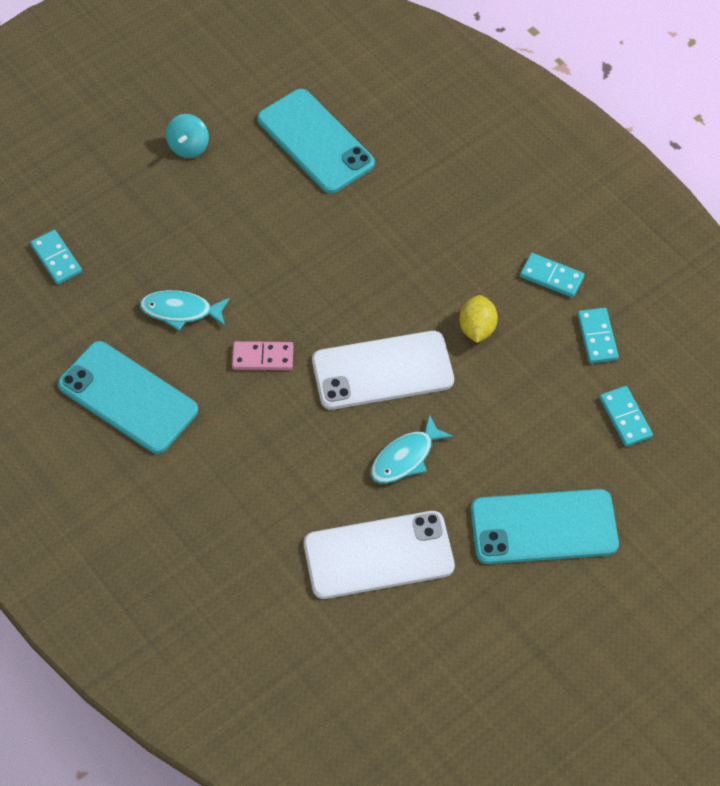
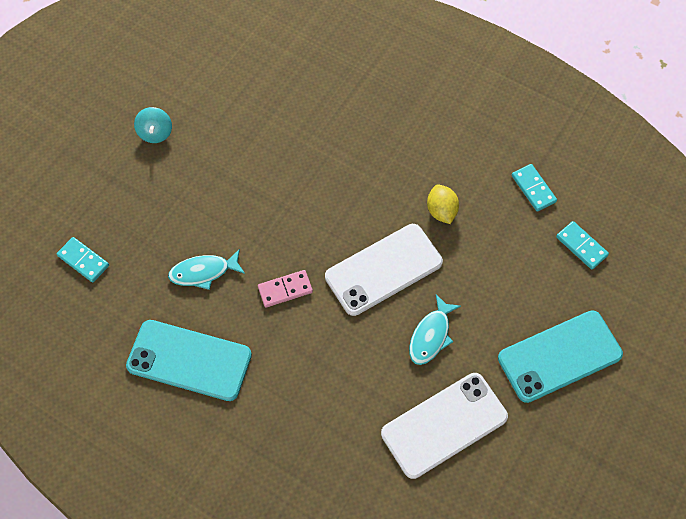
camera: 20 degrees left, 5 degrees up
turquoise phone [257,89,375,194] -> none
turquoise domino [520,253,584,297] -> none

